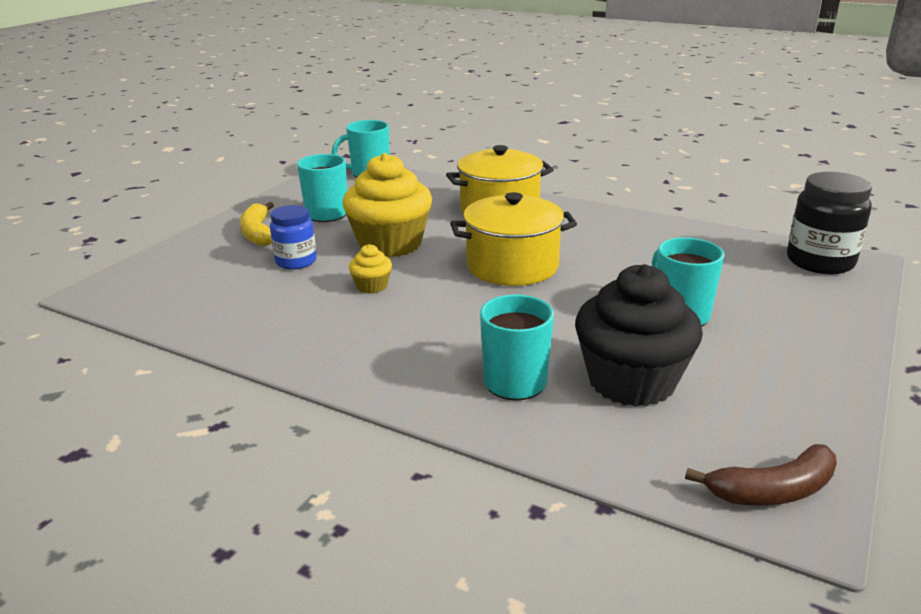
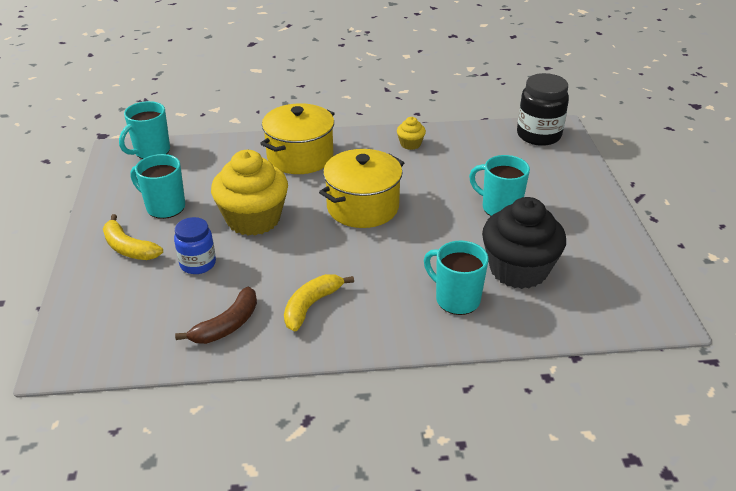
camera: 35 degrees left, 10 degrees up
yellow cupcake [349,244,392,294] -> yellow cupcake moved to [397,117,426,150]
brown banana [685,444,837,506] -> brown banana moved to [175,287,257,344]
none -> yellow banana [284,274,354,332]

